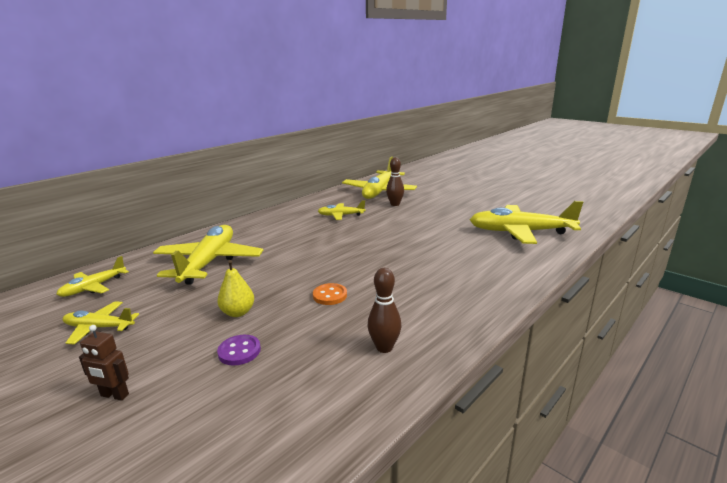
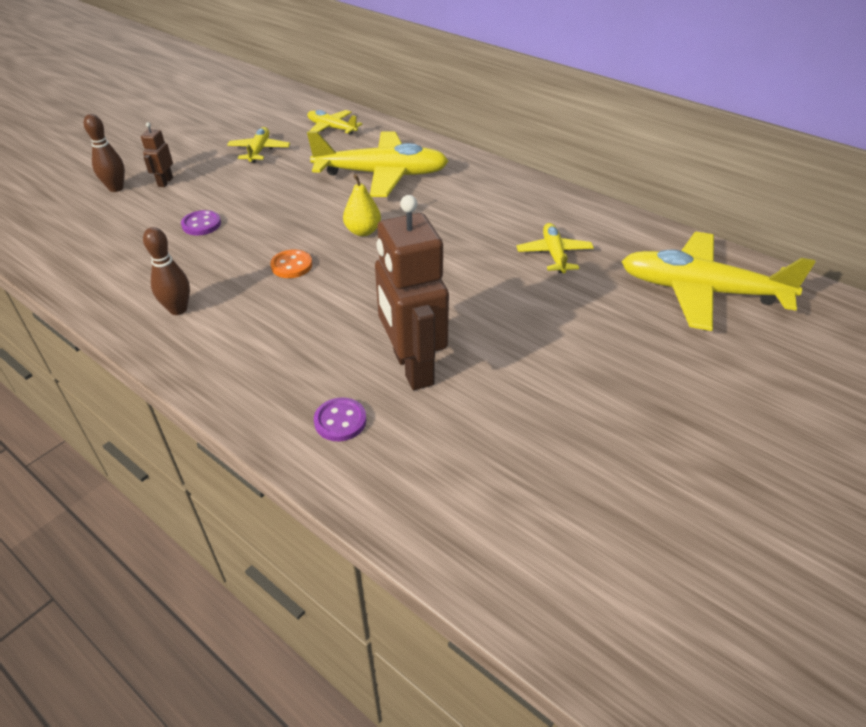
camera: 85 degrees right, 20 degrees up
yellow pear [217,260,254,317] -> yellow pear moved to [343,174,381,236]
brown bowling pin [386,157,404,206] -> brown bowling pin moved to [84,114,125,192]
yellow plane [470,201,583,244] -> none
none -> purple button [314,397,366,441]
none -> brown robot [375,195,449,390]

